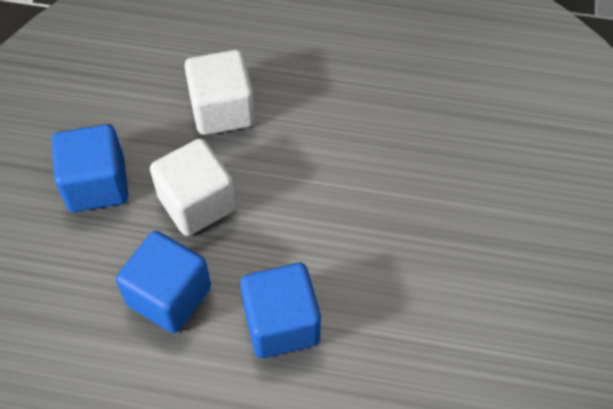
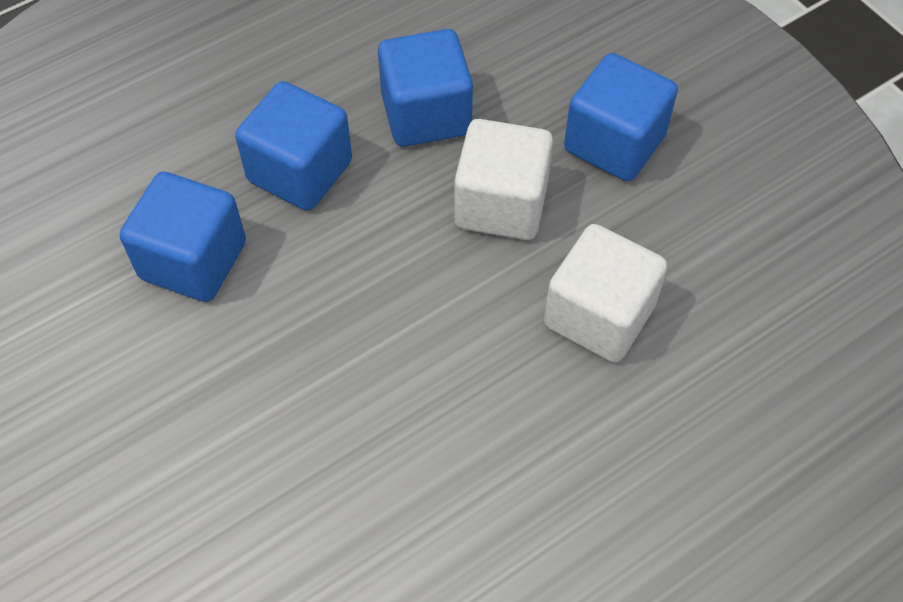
camera: 135 degrees right, 0 degrees up
none -> blue cube [120,172,246,302]

